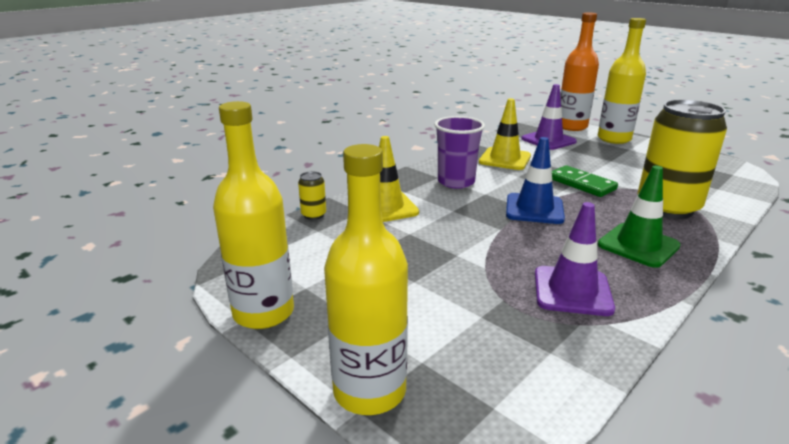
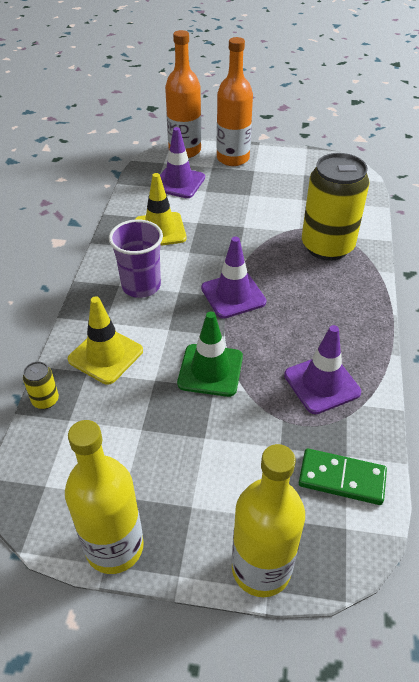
camera: 35 degrees left, 20 degrees up
blue traffic cone [506,137,565,224] -> purple traffic cone [201,237,266,319]
green domino [552,165,618,197] -> green domino moved to [299,449,387,505]
yellow bottle [598,18,646,144] -> orange bottle [217,37,253,166]
green traffic cone [598,166,681,268] -> green traffic cone moved to [177,312,243,397]

